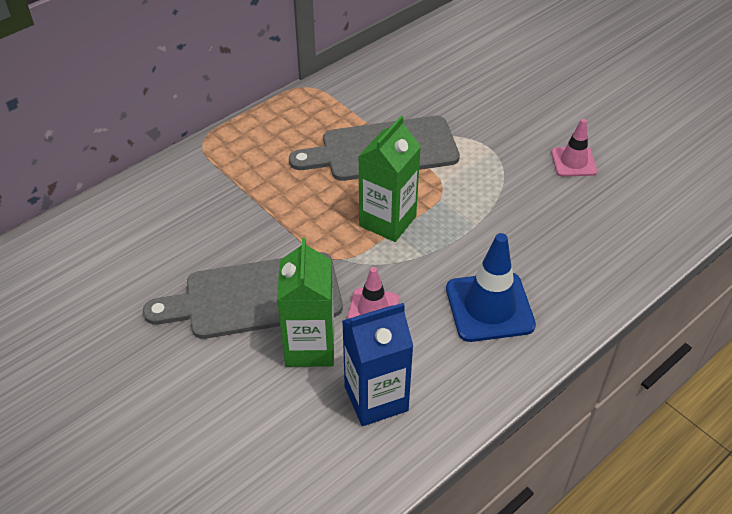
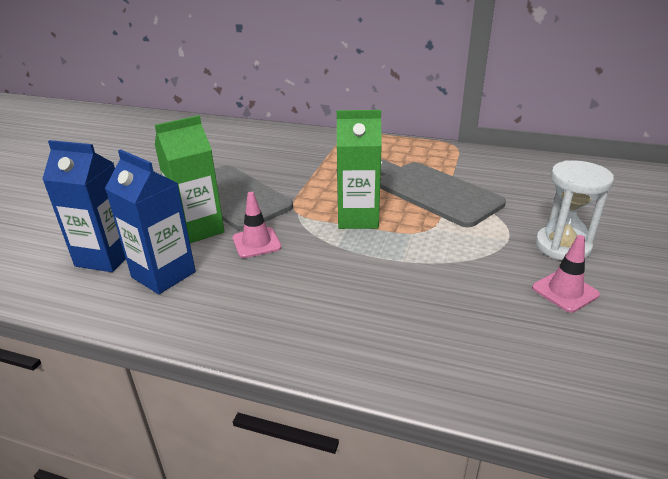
camera: 60 degrees right, 15 degrees down
blue traffic cone [446,233,536,342] -> none
none -> blue carton [42,140,126,272]
none -> white hourglass [535,160,614,260]

